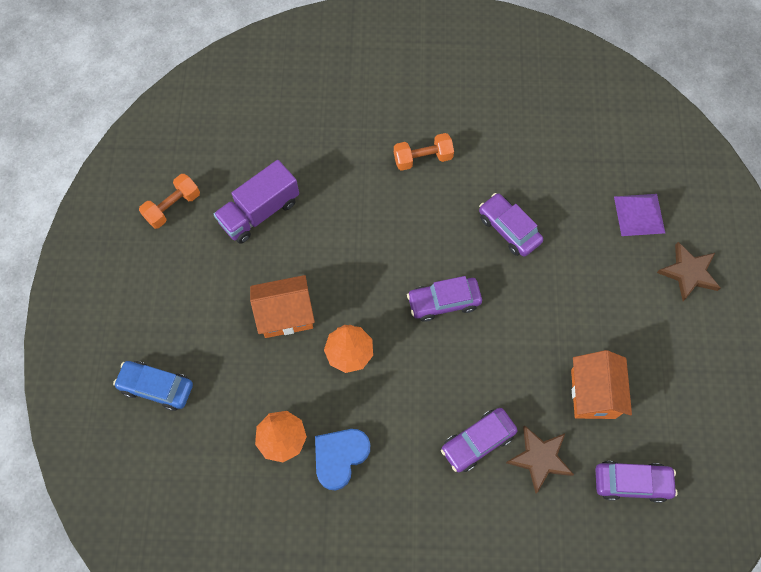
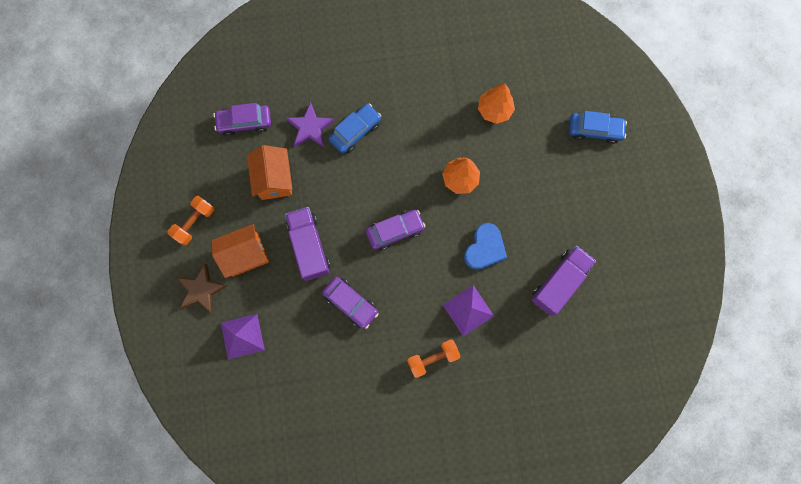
camera: 170 degrees right, 10 degrees up
orange dumbbell [139,174,200,229] -> orange dumbbell moved to [167,196,214,246]
orange house [250,275,315,338] -> orange house moved to [212,224,269,278]
blue heart [315,429,370,490] -> blue heart moved to [464,223,507,270]
purple car [441,408,517,472] -> blue car [329,104,382,153]
brown star [506,426,574,494] -> purple star [286,102,334,147]
none -> purple truck [285,207,330,281]
none -> purple pyramid [443,285,494,336]

